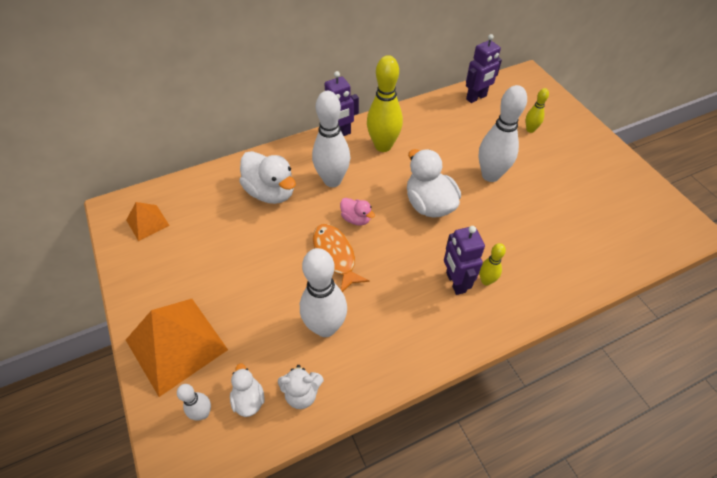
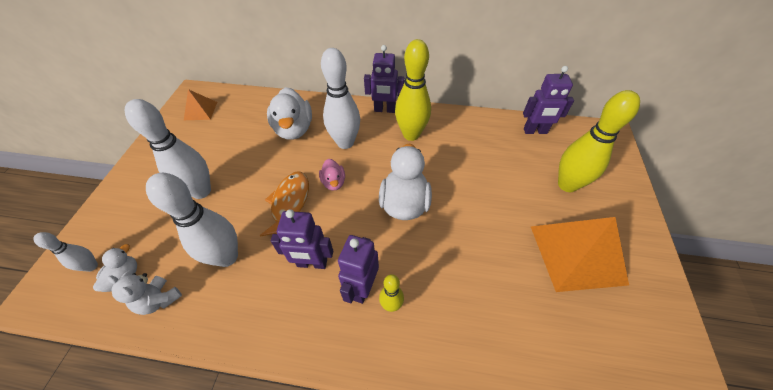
camera: 35 degrees right, 0 degrees up
orange pyramid [126,299,228,397] -> orange pyramid moved to [531,217,629,292]
white bowling pin [479,85,527,182] -> white bowling pin moved to [125,99,211,199]
yellow bowling pin [526,88,549,133] -> yellow bowling pin [558,90,640,192], size x1.99
none -> purple robot [271,209,333,269]

